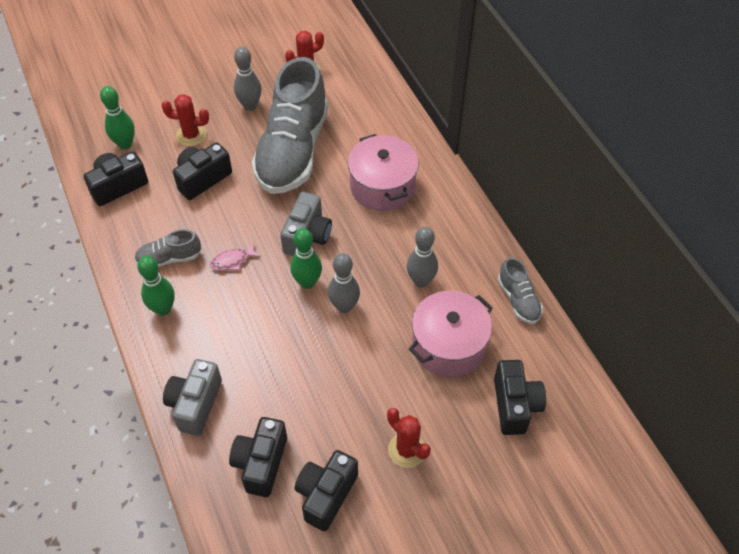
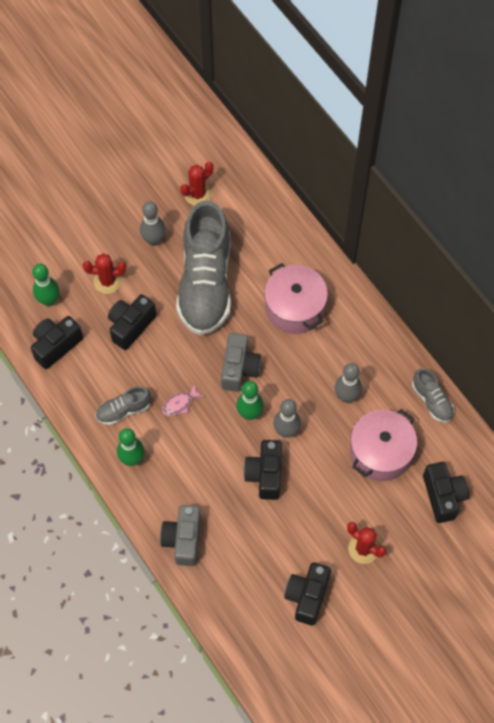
camera: 10 degrees left, 10 degrees up
black camera [229,417,287,497] -> black camera moved to [244,440,282,500]

